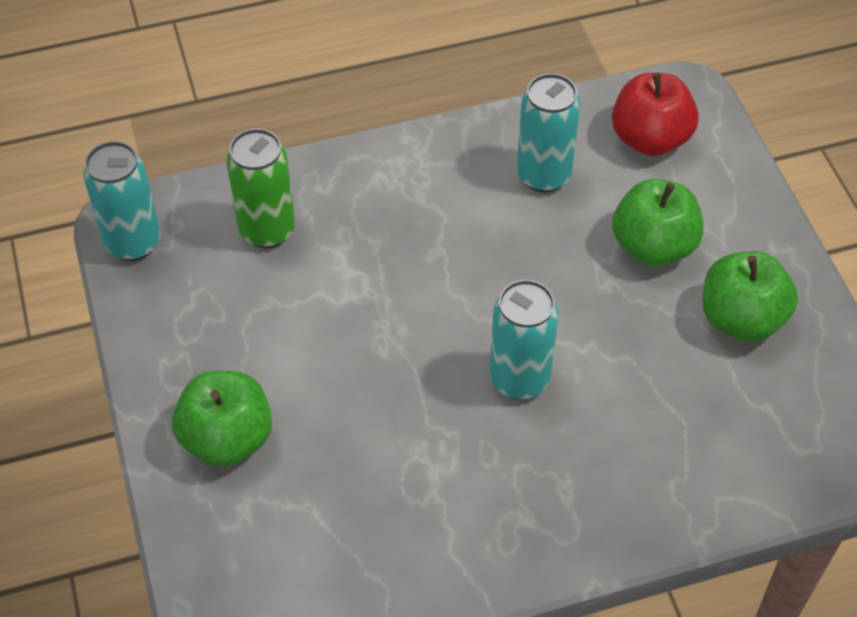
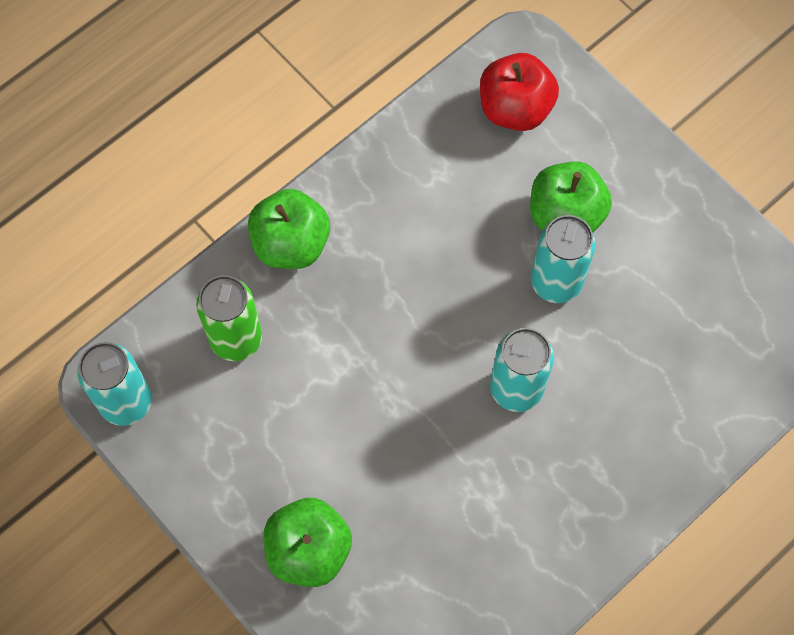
camera: 25 degrees left, 15 degrees up
turquoise can [517,73,580,193] -> turquoise can moved to [531,215,596,303]
green apple [703,251,798,342] -> green apple moved to [248,189,330,269]

